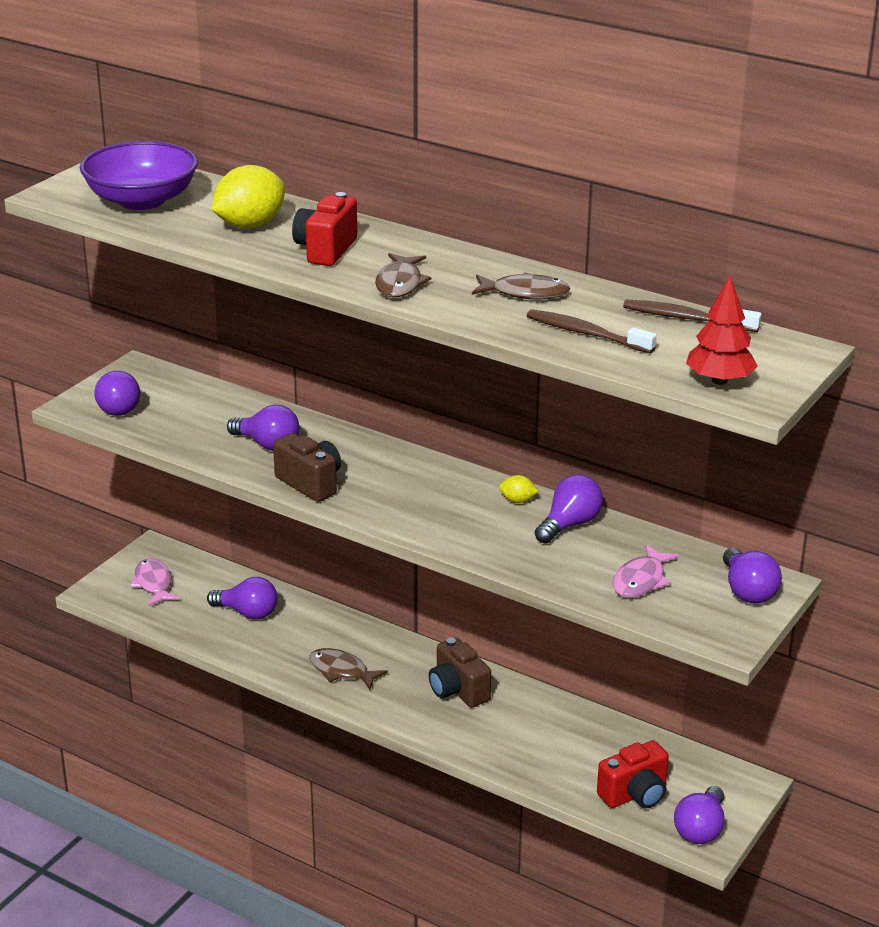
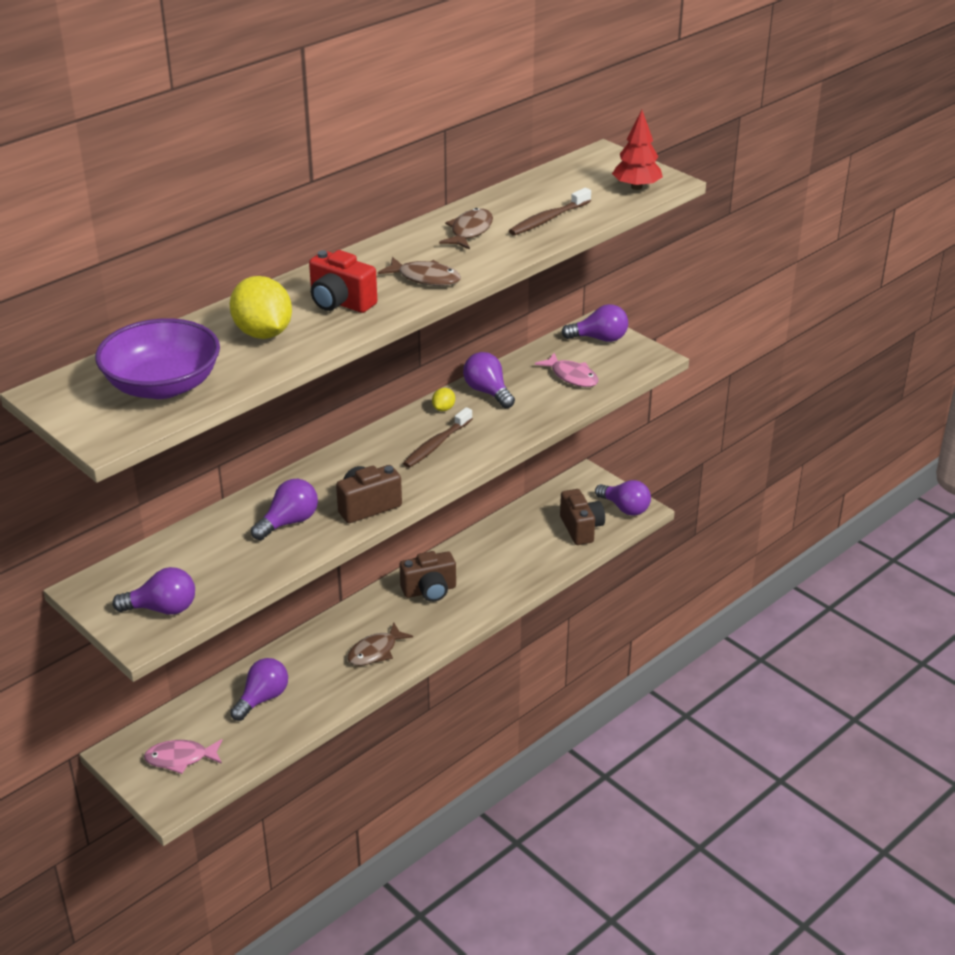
camera: 75 degrees left, 5 degrees up
red camera [597,740,669,808] -> brown camera [560,489,605,545]
brown toothbrush [623,300,762,332] -> brown toothbrush moved to [403,407,473,468]

